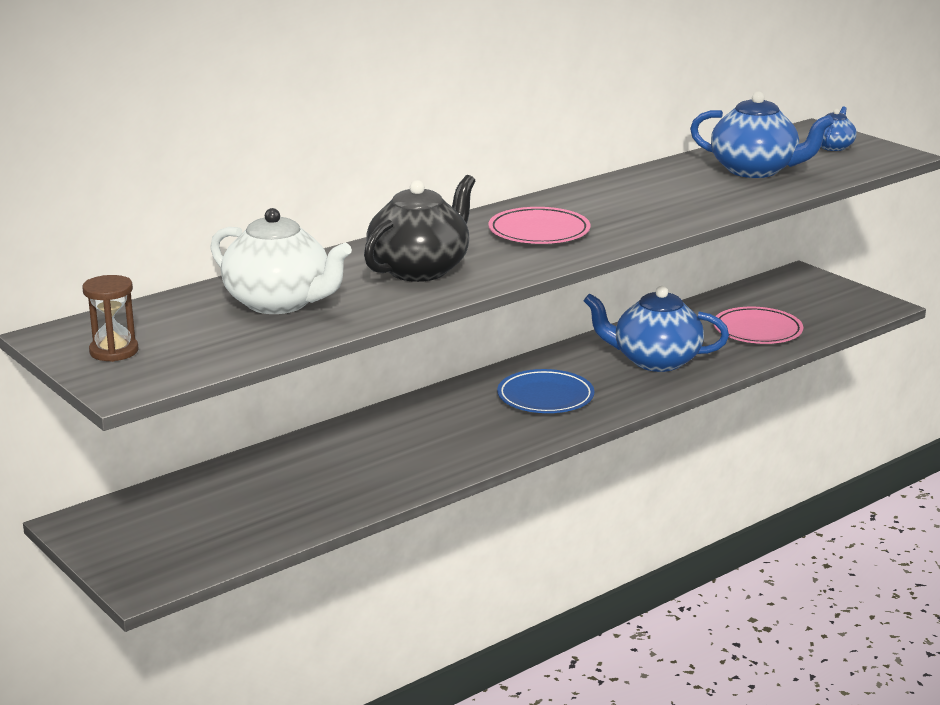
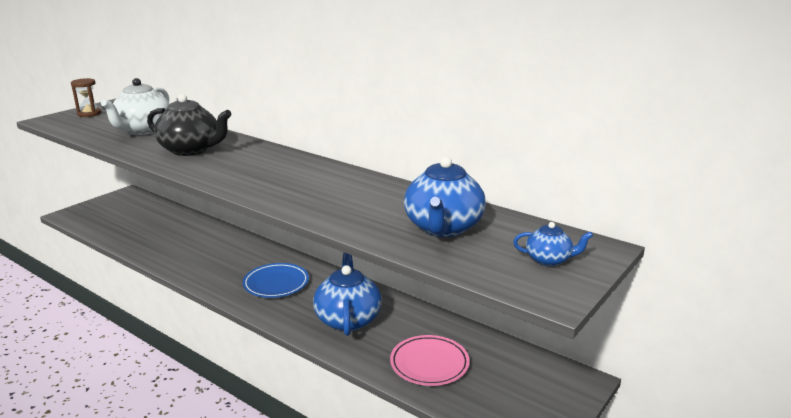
camera: 75 degrees right, 0 degrees up
pink plate [488,207,591,244] -> none

